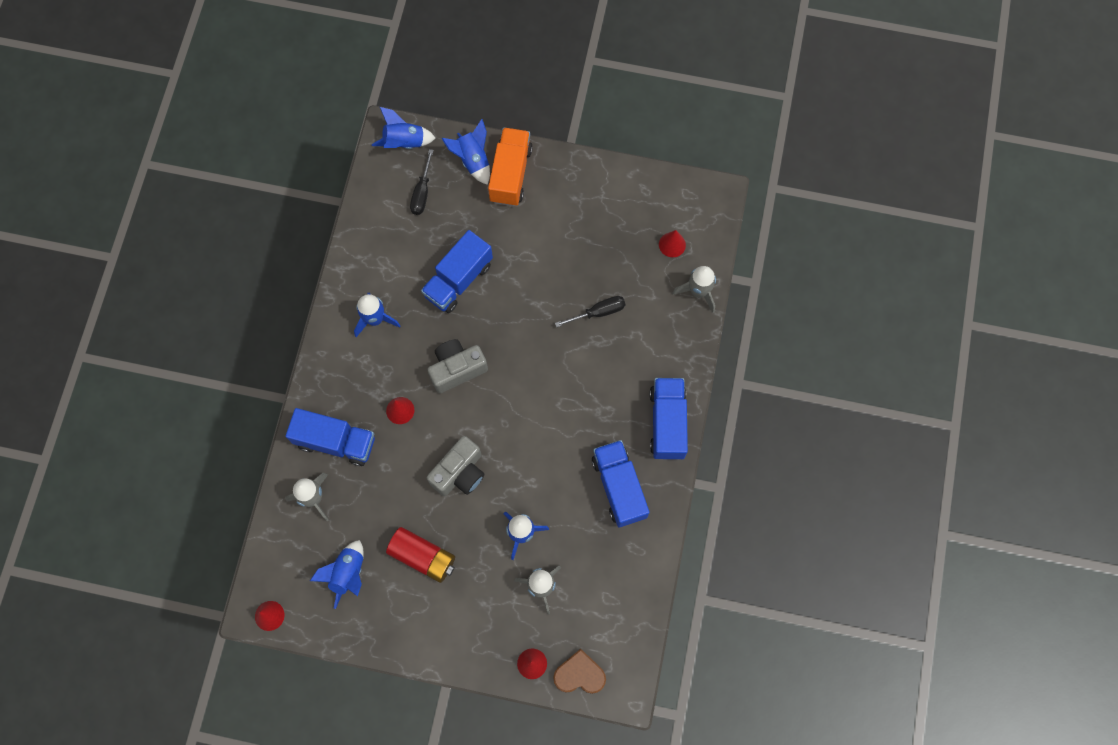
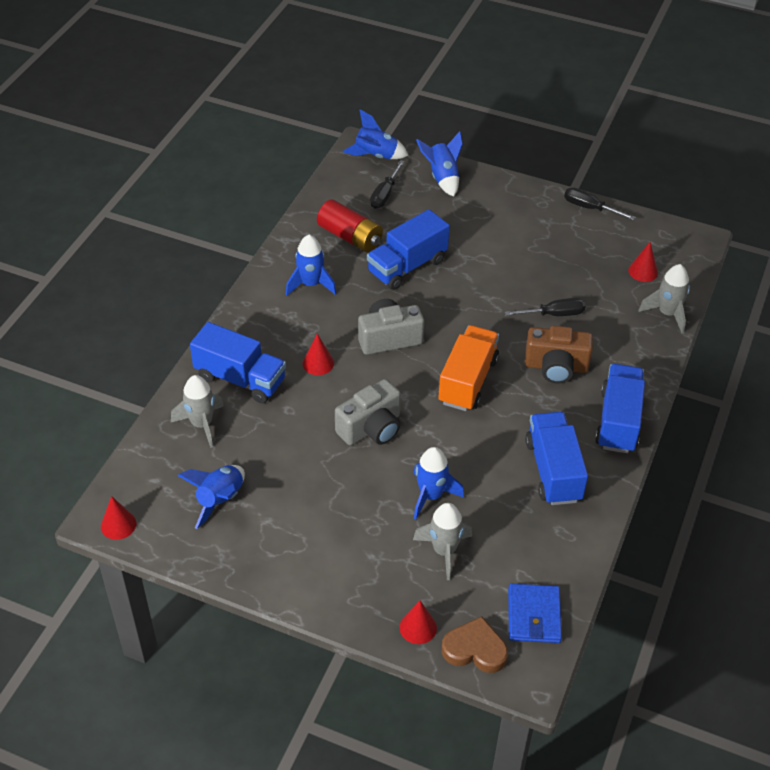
camera: 10 degrees right, 25 degrees down
red battery [386,527,455,583] -> red battery moved to [317,199,383,253]
orange truck [488,127,533,206] -> orange truck moved to [438,325,499,411]
none -> blue wallet [508,584,562,643]
none -> brown camera [525,326,593,384]
none -> black screwdriver [564,187,636,220]

